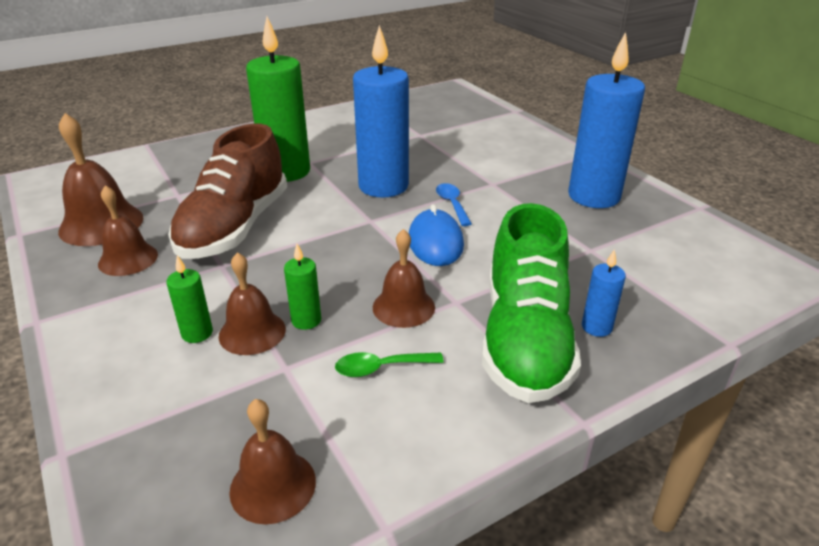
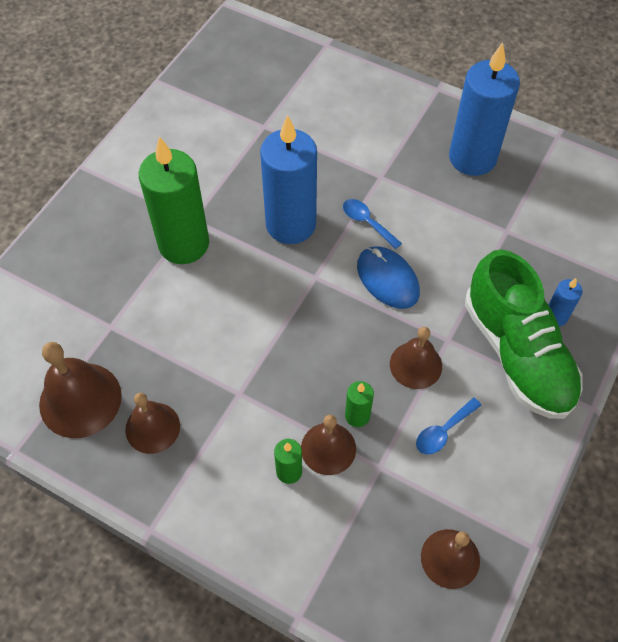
camera: 30 degrees left, 25 degrees up
brown shoe [168,124,287,259] -> none
green spoon [335,352,444,377] -> blue spoon [416,398,482,455]

